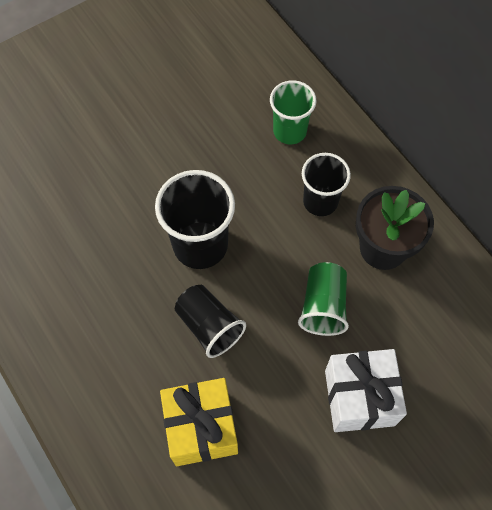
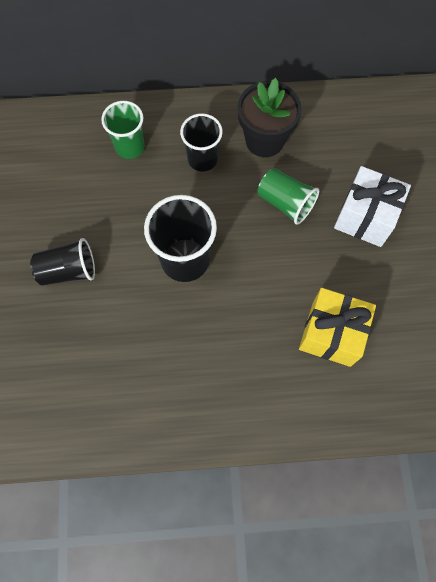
camera: 60 degrees left, 5 degrees up
black cup [175,285,246,358] -> black cup moved to [30,238,95,286]

